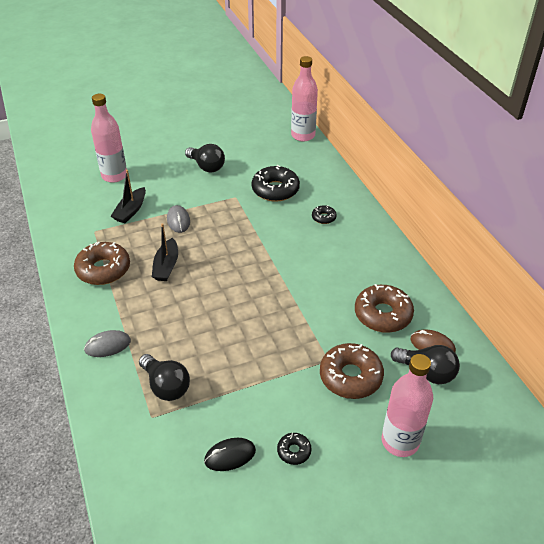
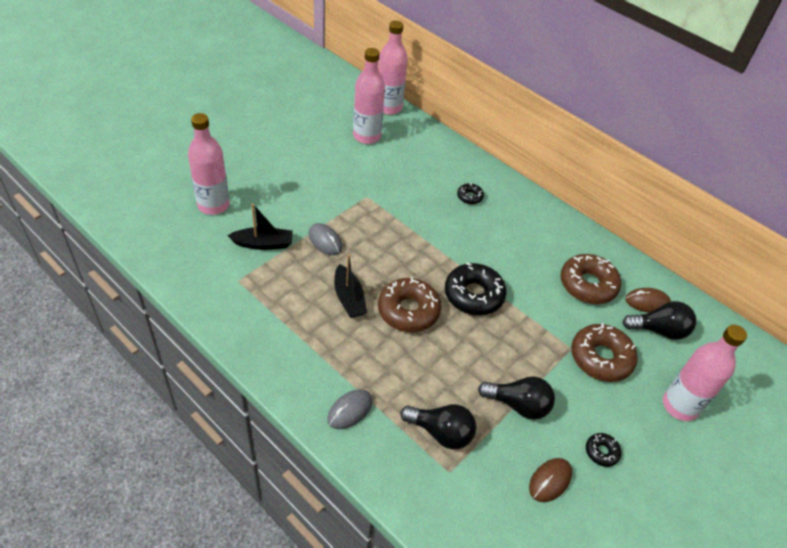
camera: 30 degrees left, 5 degrees up
brown donut [74,242,130,285] -> brown donut moved to [378,277,441,332]
black boat [111,170,146,223] -> black boat turned 90 degrees counterclockwise [227,204,293,250]
black light bulb [185,144,225,173] -> black light bulb moved to [478,376,555,420]
black mouse [204,438,256,471] -> brown mouse [529,458,572,502]
black donut [251,165,300,202] -> black donut moved to [445,263,506,315]
none -> pink bottle [353,48,385,144]

